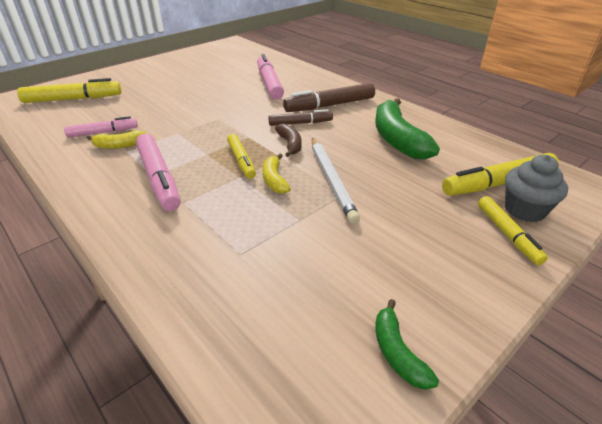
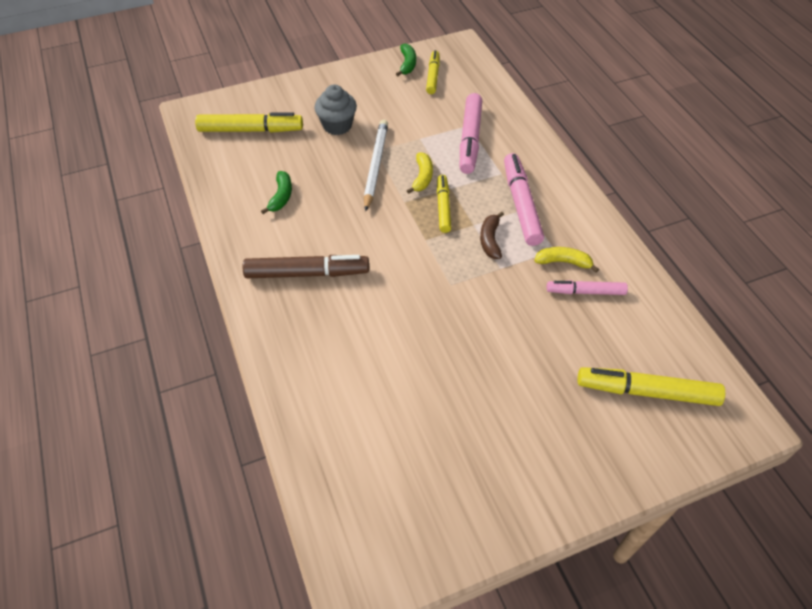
camera: 160 degrees left, 15 degrees up
pink marker [257,54,284,100] -> pink marker moved to [460,93,482,174]
brown marker [268,109,333,126] -> none
brown banana [275,124,302,157] -> brown banana moved to [480,211,504,259]
green banana [375,98,440,159] -> green banana [261,171,292,214], size x0.51
yellow marker [478,196,548,265] -> yellow marker moved to [426,50,440,94]
grey cupcake [505,155,568,222] -> grey cupcake moved to [315,85,357,135]

